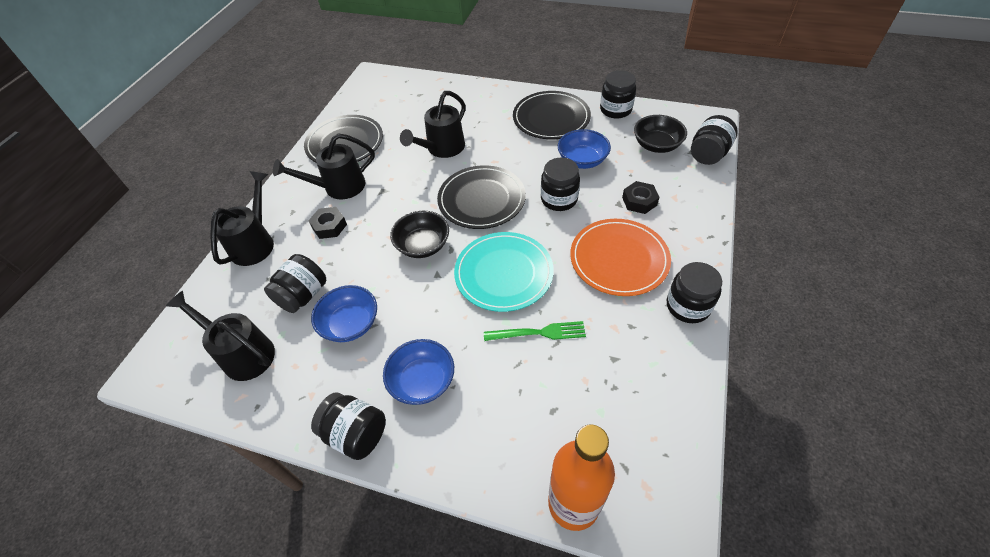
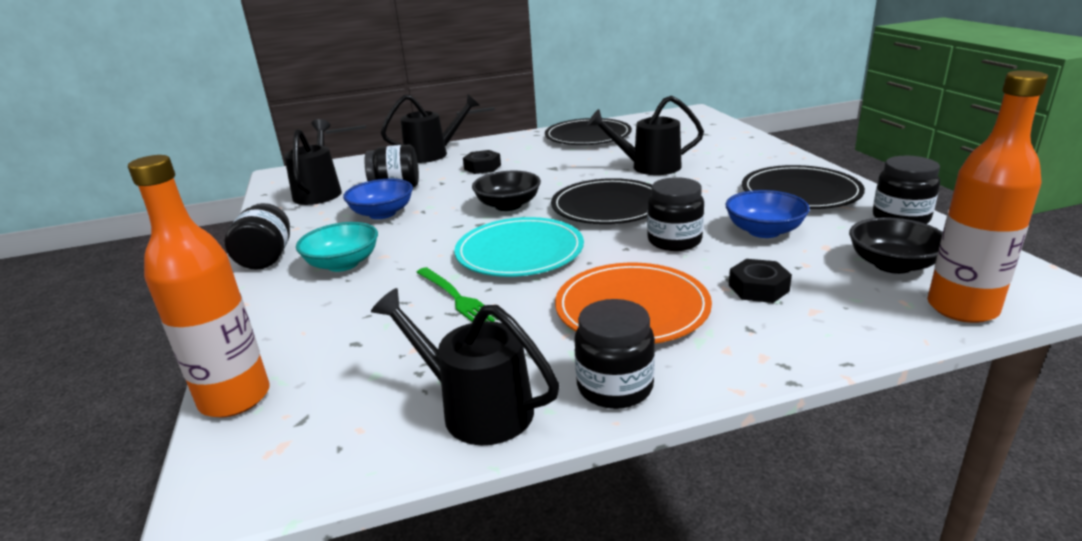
camera: 55 degrees right, 25 degrees down
black watering can [273,133,375,199] -> black watering can moved to [371,288,559,445]
blue bowl [383,339,454,405] -> turquoise bowl [296,222,378,272]
black jar [691,115,738,165] -> orange bottle [927,70,1048,323]

